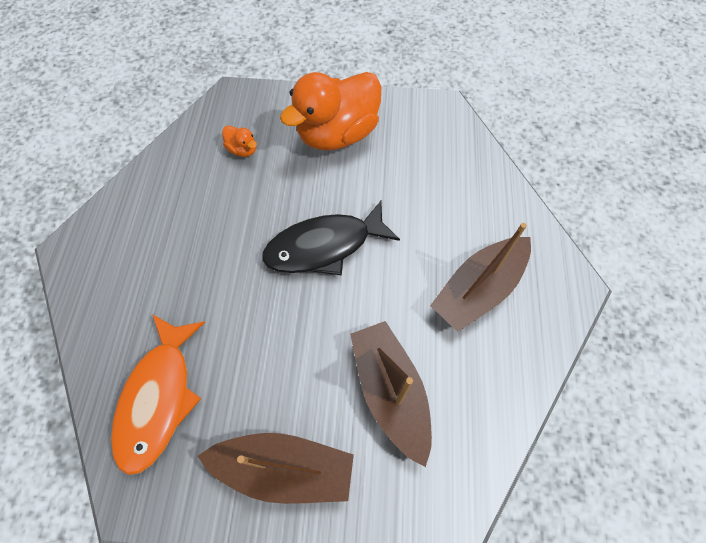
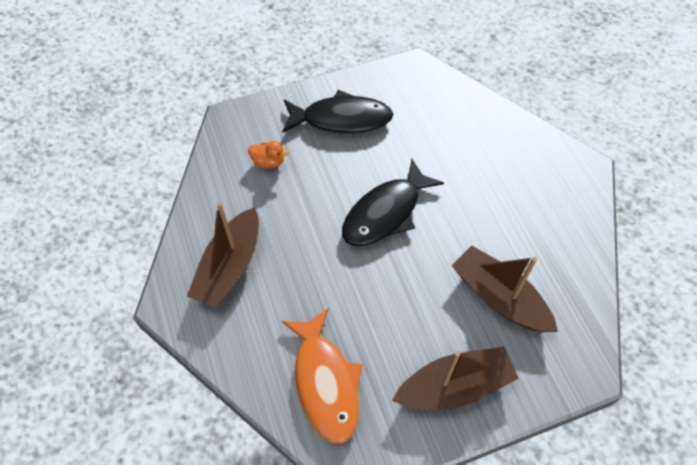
camera: 25 degrees left, 5 degrees down
orange duck [280,72,381,150] -> black fish [282,90,393,134]
brown boat [430,223,531,332] -> brown boat moved to [187,202,259,308]

